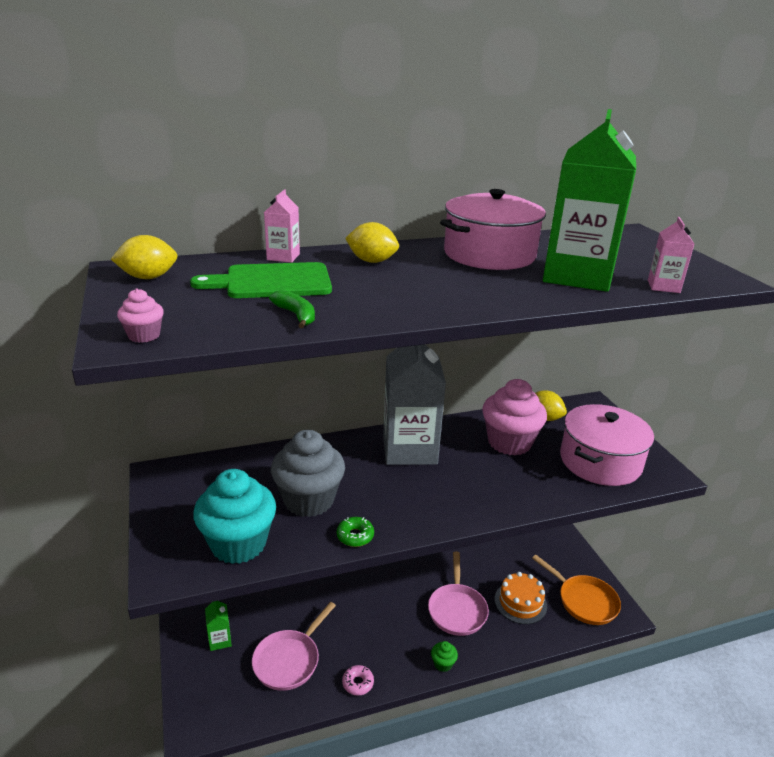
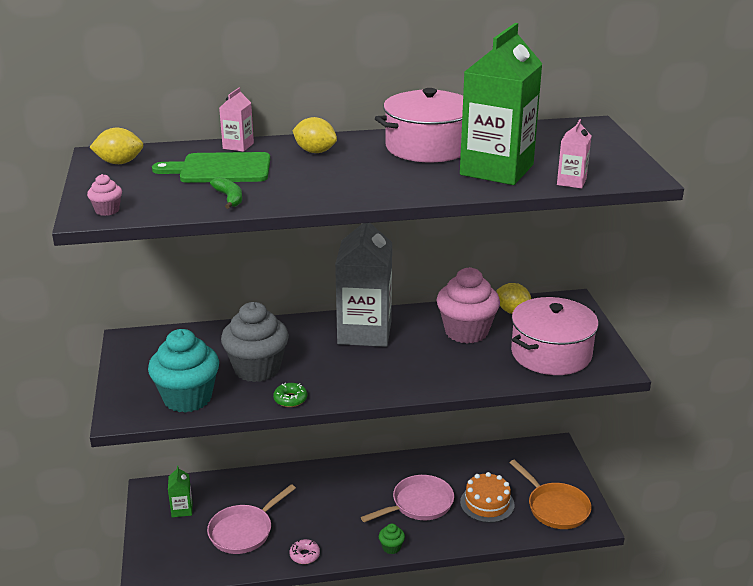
camera: 10 degrees right, 0 degrees up
pink pan [428,551,489,636] -> pink pan turned 135 degrees counterclockwise [361,475,454,522]

